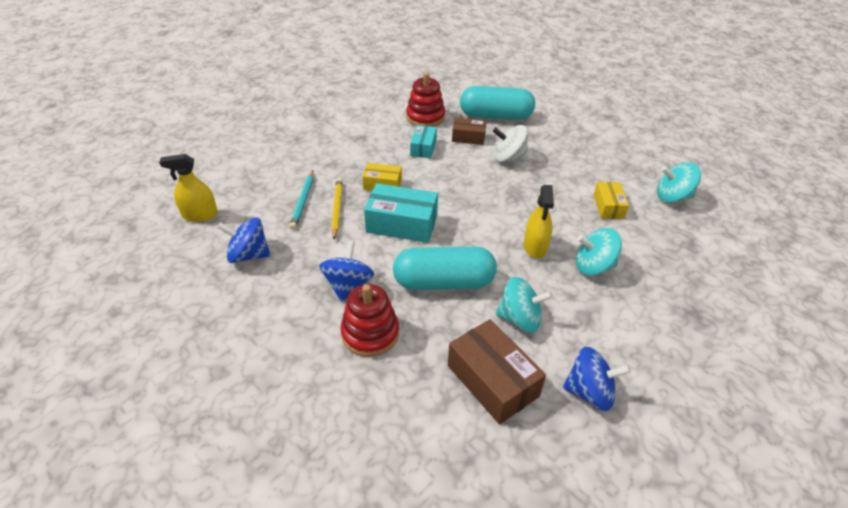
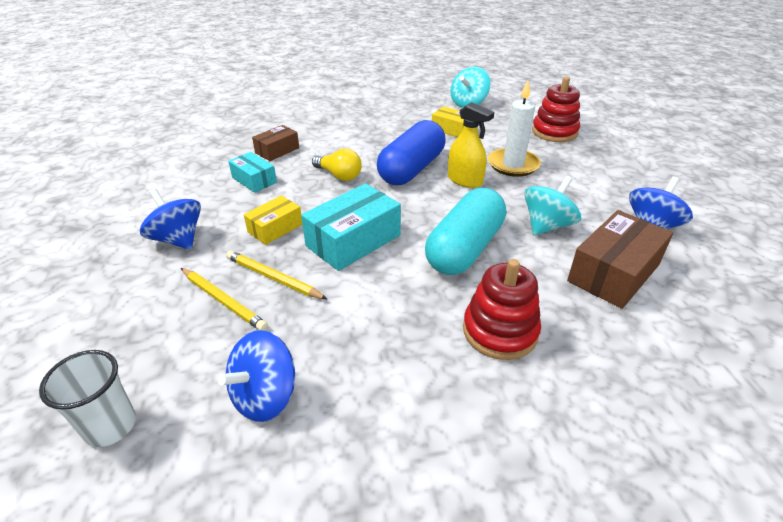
camera: 55 degrees left, 5 degrees down
yellow spray bottle [159,154,218,222] -> white cup [39,350,136,447]
turquoise pencil [289,171,314,229] -> yellow pencil [181,268,268,331]
blue spinning top [319,241,375,302] -> blue spinning top moved to [140,189,201,250]
red stacking toy [406,73,445,127] -> red stacking toy moved to [532,77,580,142]
brown box [448,319,546,424] -> brown box turned 45 degrees counterclockwise [567,210,673,309]
turquoise capsule [460,86,535,120] -> none
white spinning top [493,125,528,162] -> none
turquoise spinning top [576,228,622,276] -> white candle [488,80,541,177]
none -> yellow light bulb [312,148,362,181]
none -> blue capsule [377,120,446,185]

